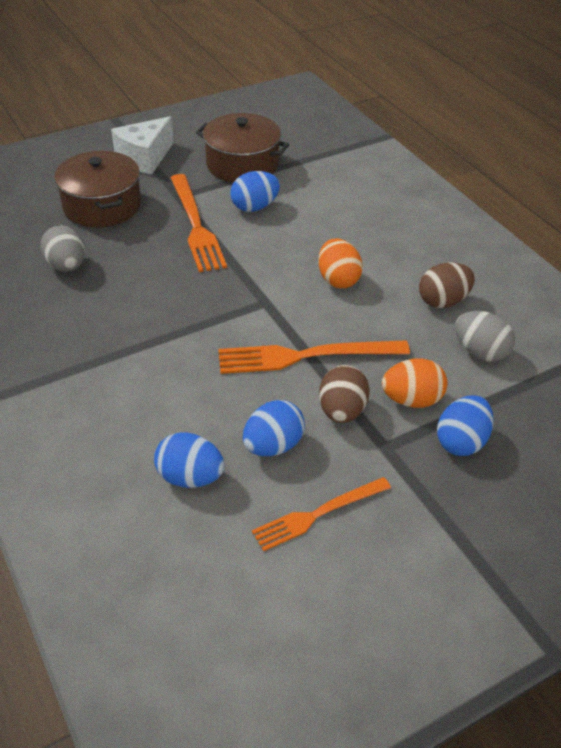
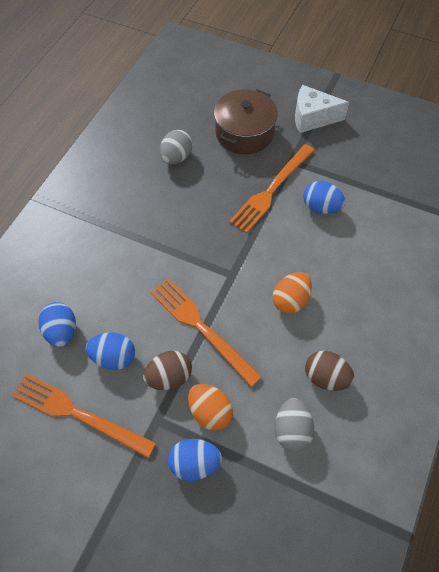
camera: 55 degrees right, 15 degrees up
brown pot [196,113,289,183] -> none
orange fork [252,477,391,551] -> orange fork [12,374,156,458], size x1.51

